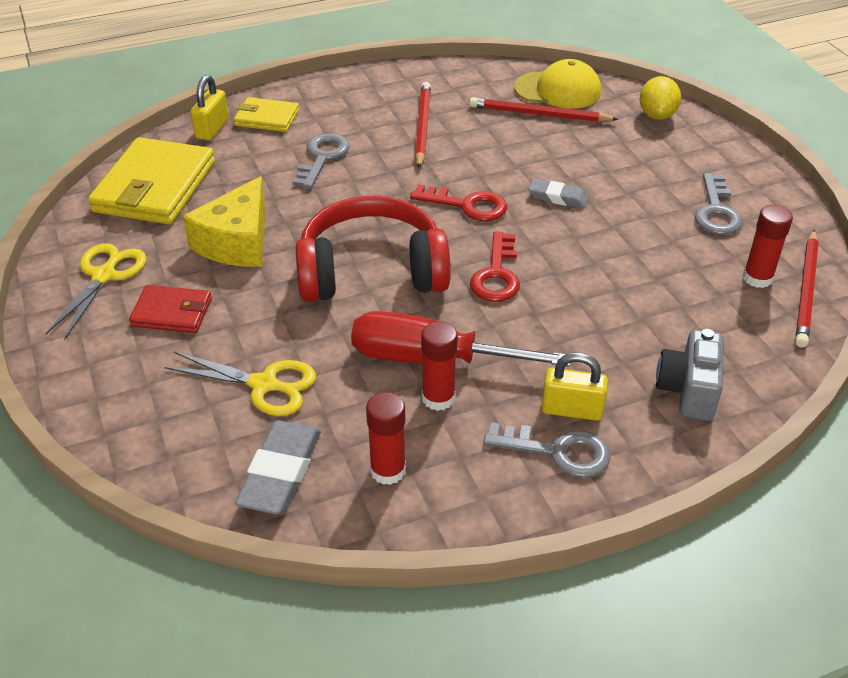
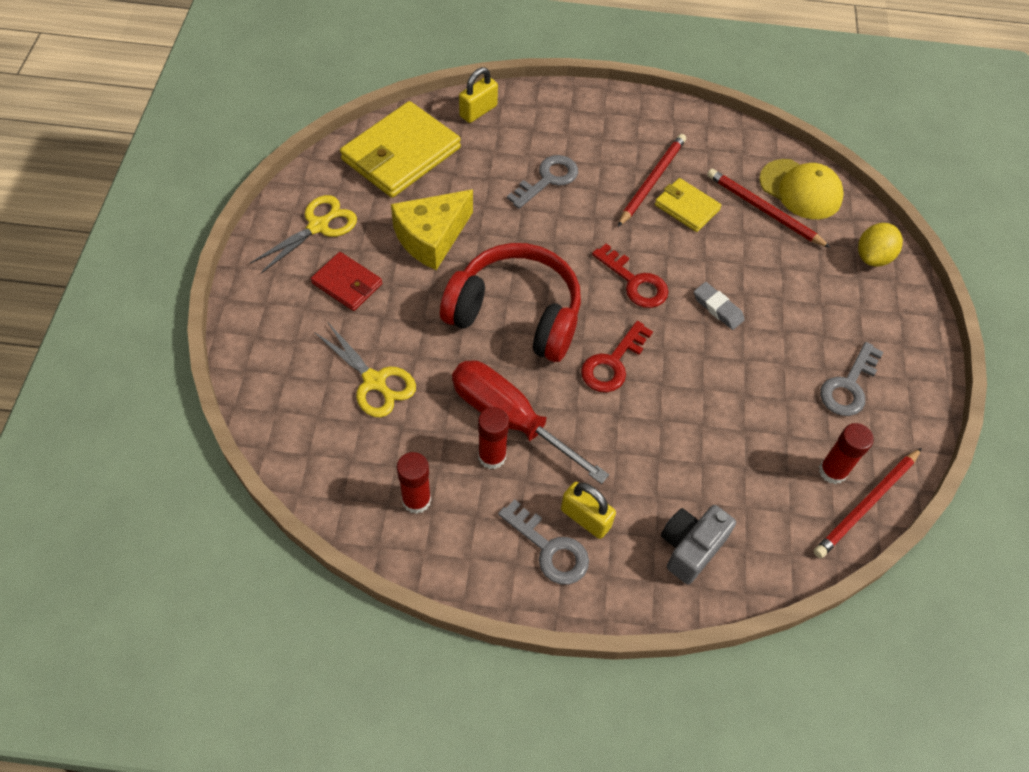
camera: 25 degrees right, 15 degrees up
yellow wallet [234,97,299,132] -> yellow wallet moved to [655,178,721,232]
grey eraser [235,420,321,514] -> none

